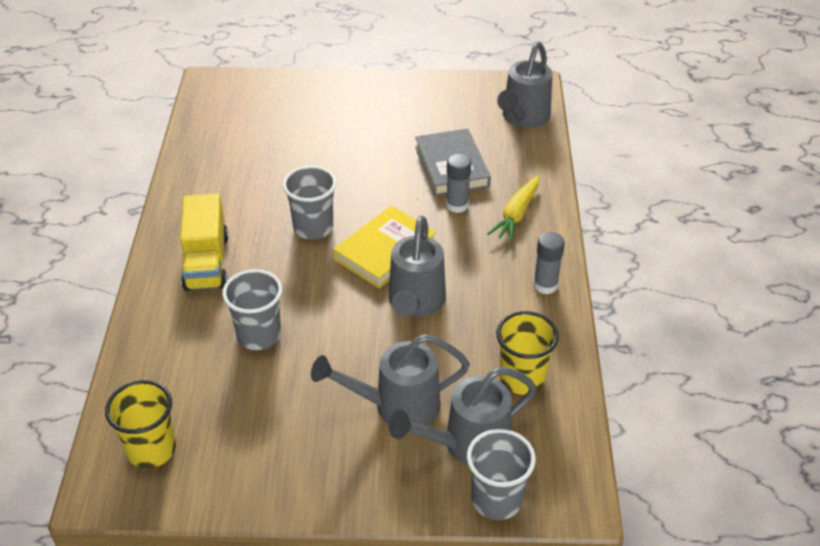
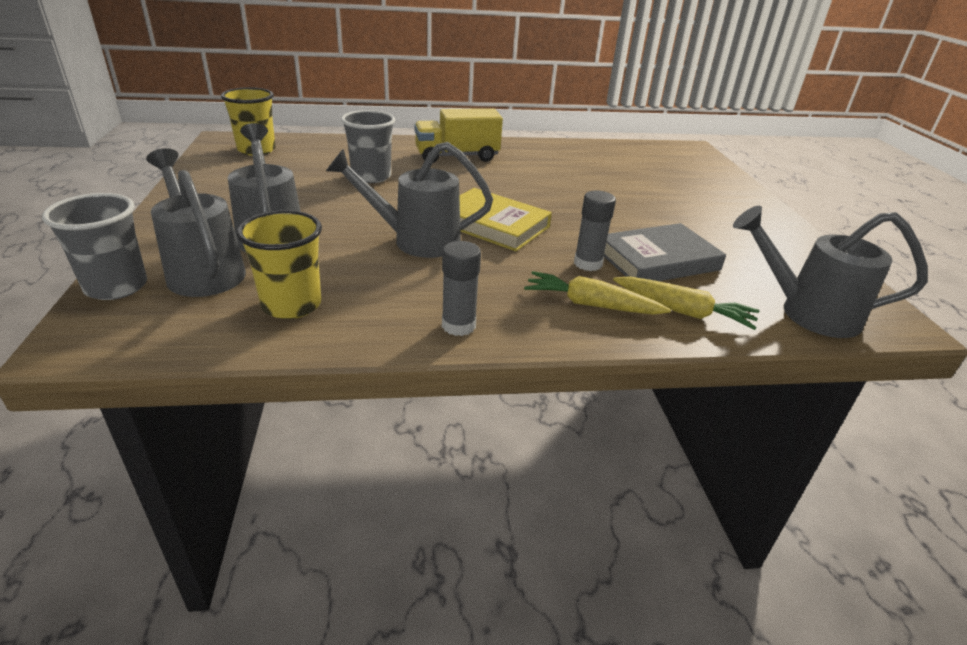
camera: 80 degrees right, 10 degrees down
grey cup [283,166,336,239] -> none
none -> yellow carrot [613,276,759,330]

